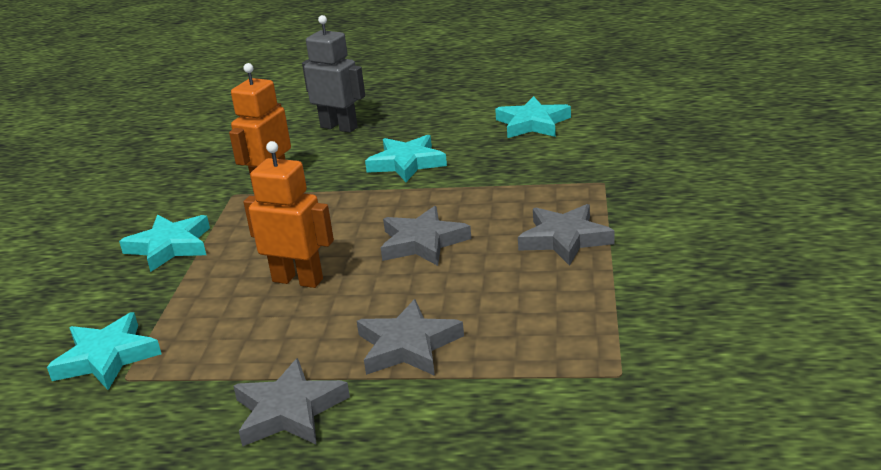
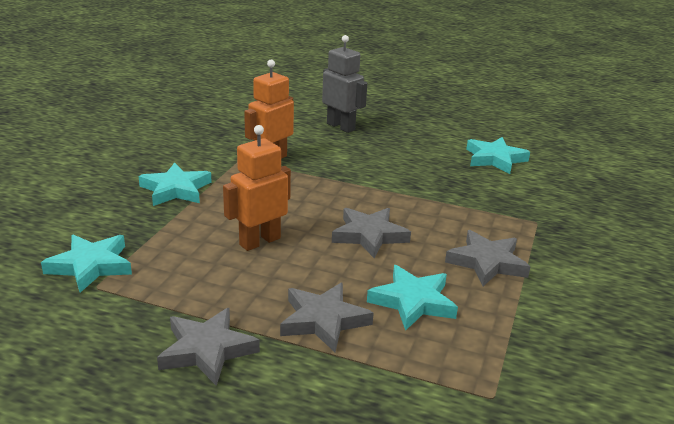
camera: 10 degrees right, 0 degrees up
orange robot [244,141,334,288] -> orange robot turned 75 degrees counterclockwise [223,125,291,251]
turquoise star [365,135,447,182] -> turquoise star moved to [367,265,458,331]

